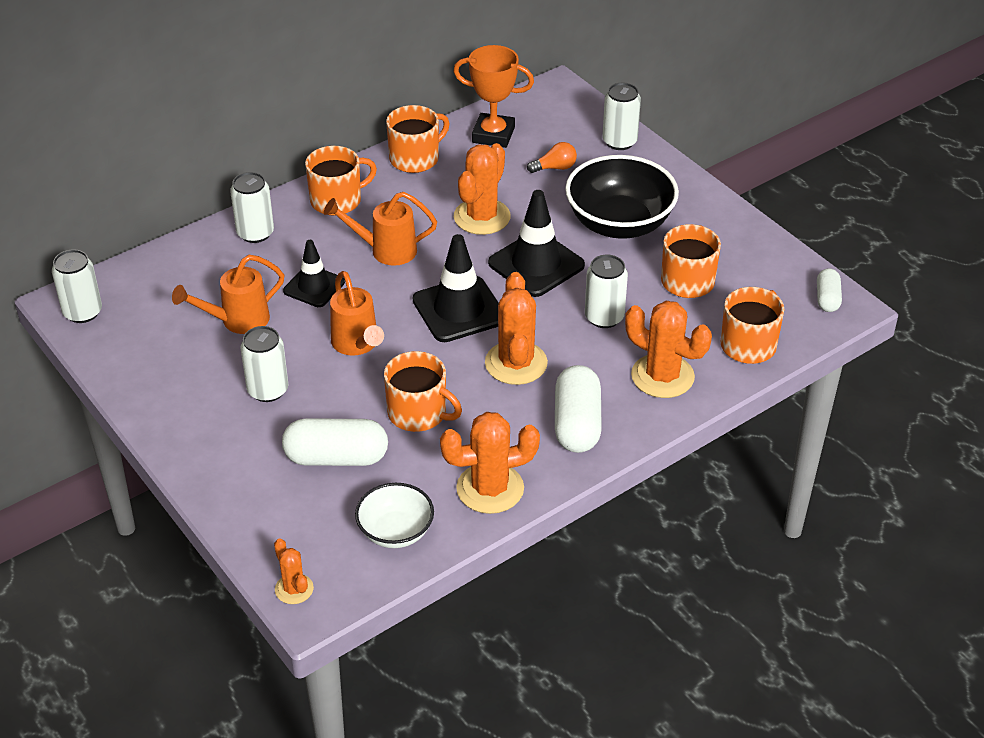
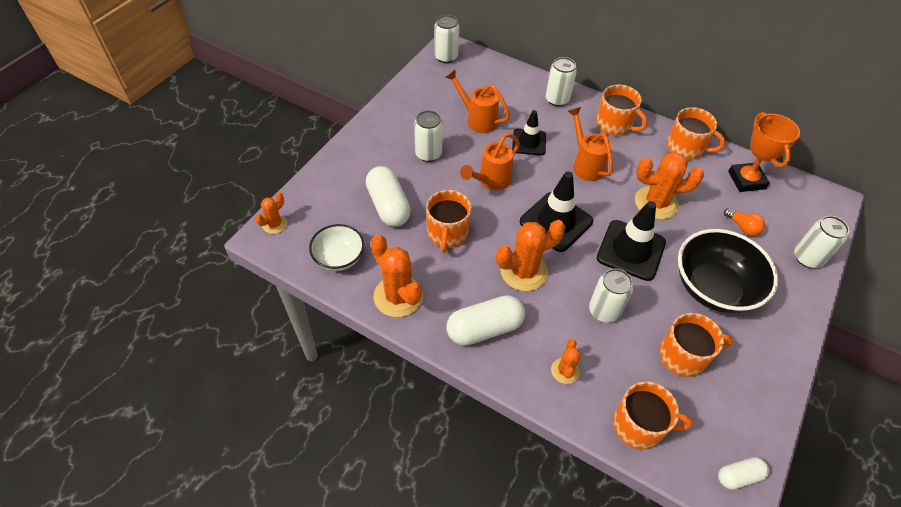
camera: 65 degrees right, 10 degrees up
orange cactus [625,301,712,398] -> orange cactus [551,339,581,384], size x0.54

